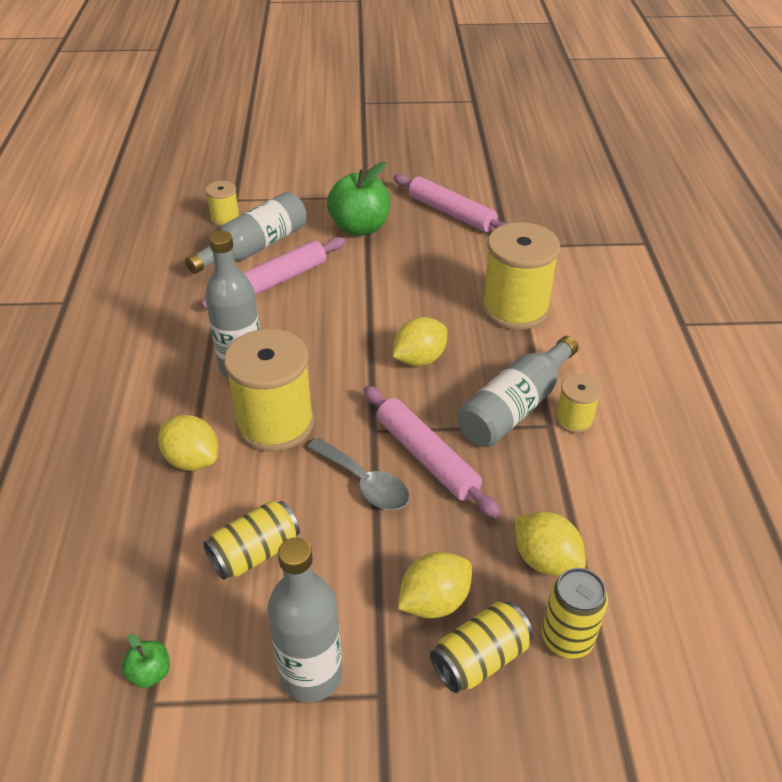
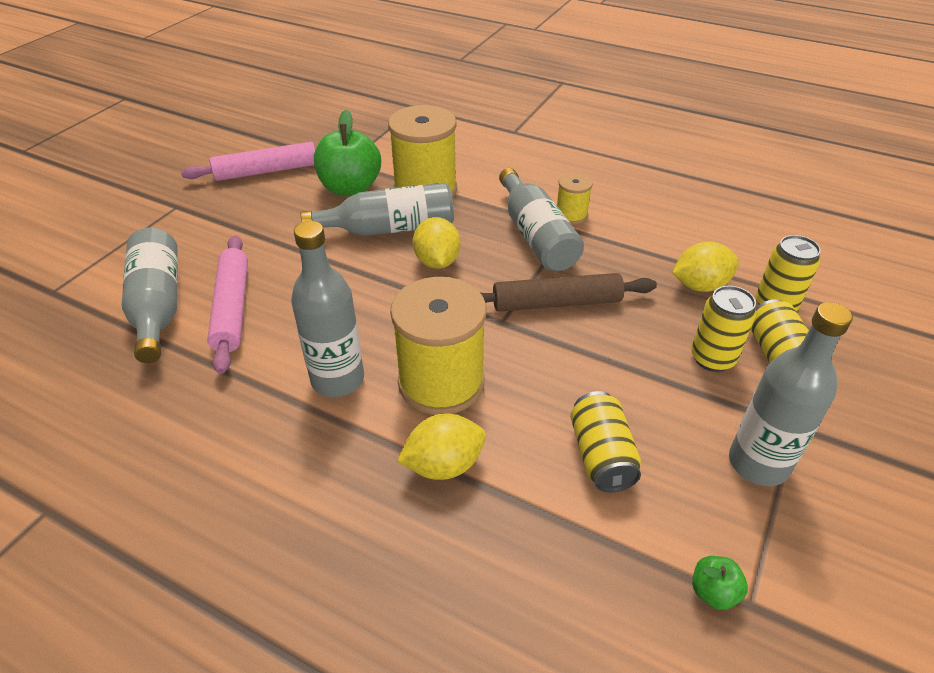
camera: 60 degrees left, 0 degrees up
yellow spool [206,181,240,227] -> none
grey spoon [307,438,410,510] -> none
green apple [327,162,390,236] -> green apple moved to [314,110,381,196]
pink rolling pin [363,385,501,518] -> brown rolling pin [481,273,657,312]
yellow lemon [398,552,472,619] -> yellow can [691,286,756,372]
none -> grey bottle [301,183,454,236]

